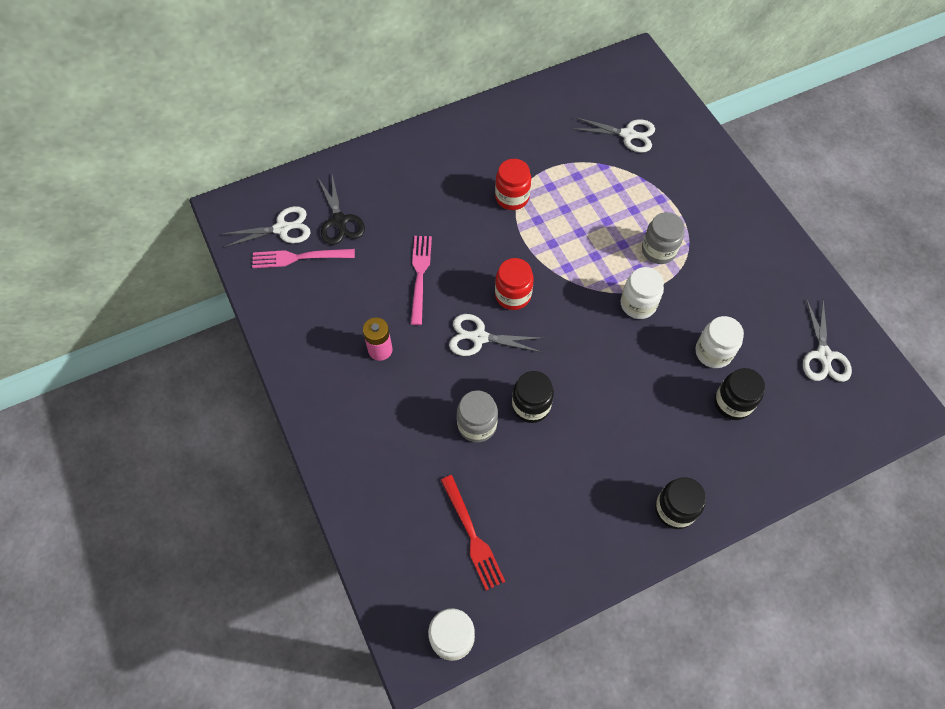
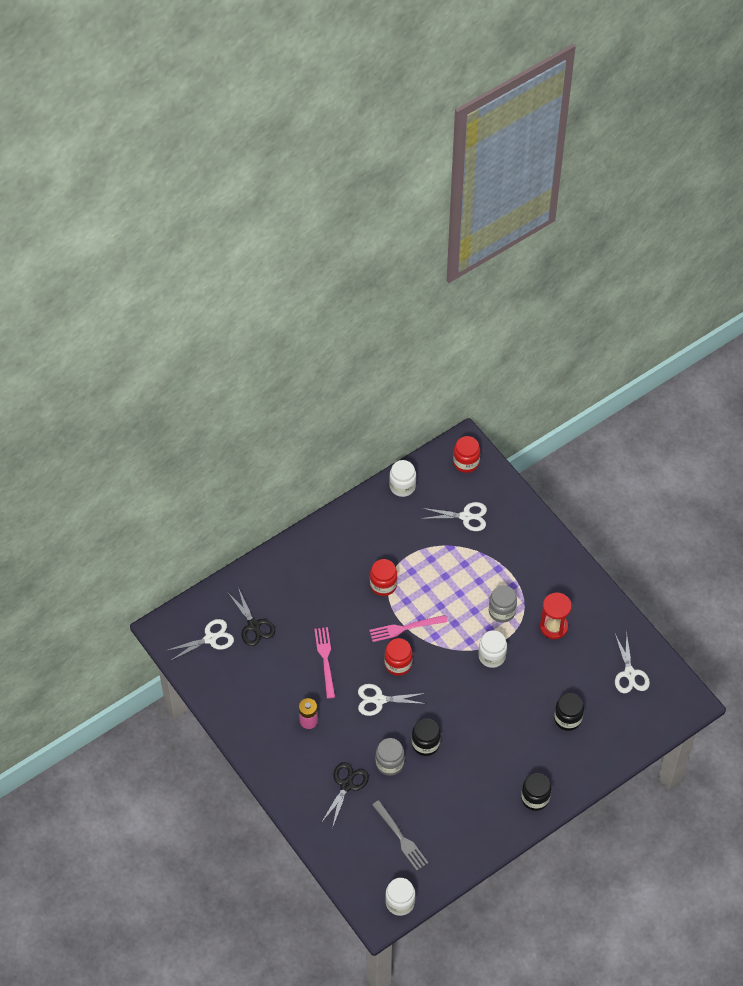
camera: 10 degrees left, 5 degrees down
pink fork [252,249,355,268] -> pink fork moved to [369,615,448,642]
red fork [441,475,505,591] -> grey fork [372,800,428,871]
white jar [695,316,744,368] -> white jar moved to [389,460,416,497]
none -> black scissors [321,762,369,828]
none -> red jar [453,436,480,473]
none -> red hourglass [540,593,572,639]

